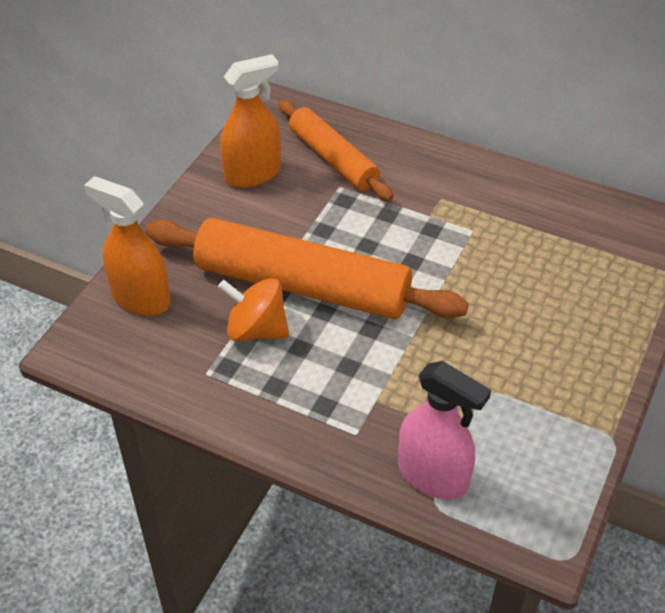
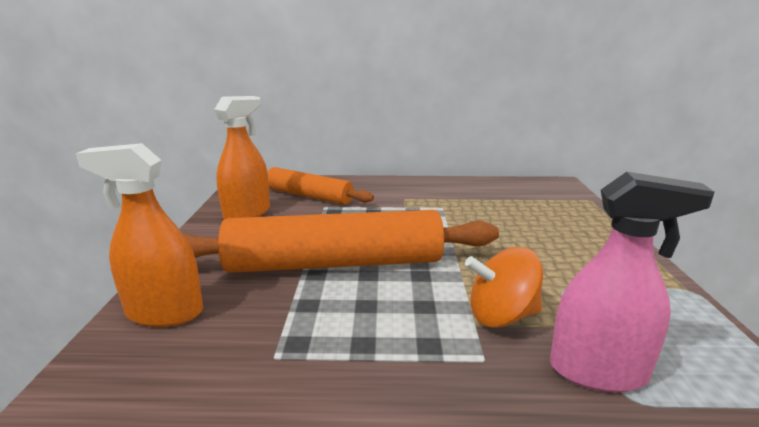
camera: 25 degrees left, 25 degrees down
orange spinning top [218,278,289,342] -> orange spinning top moved to [465,247,543,328]

